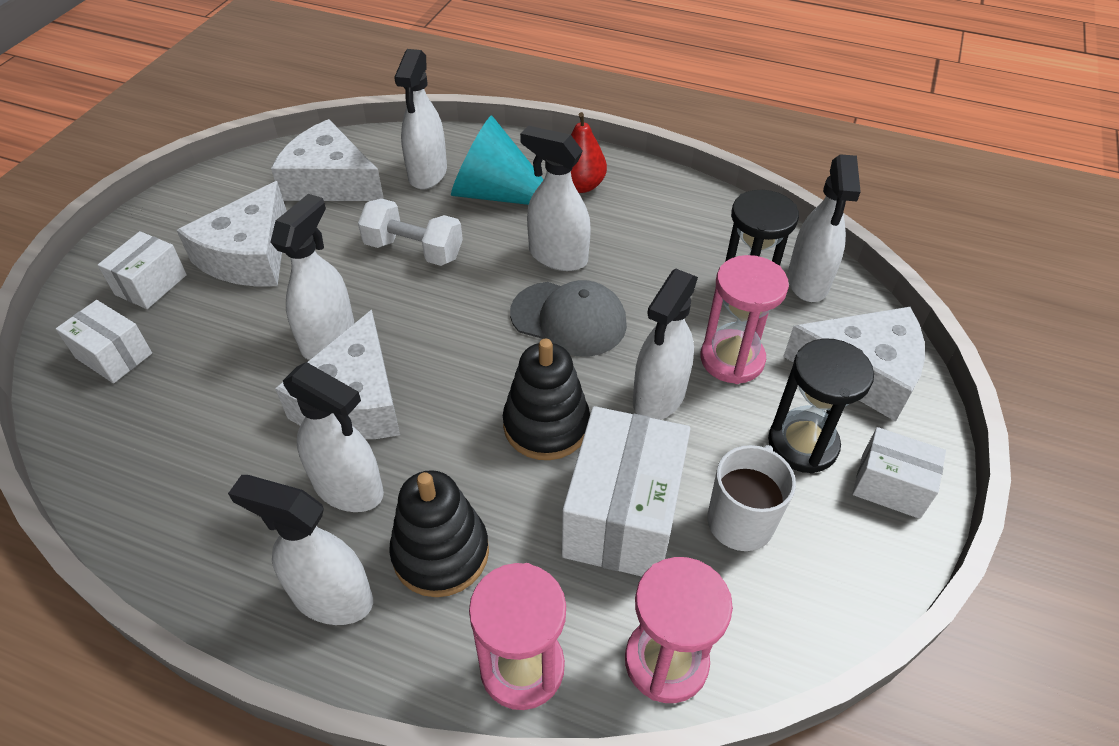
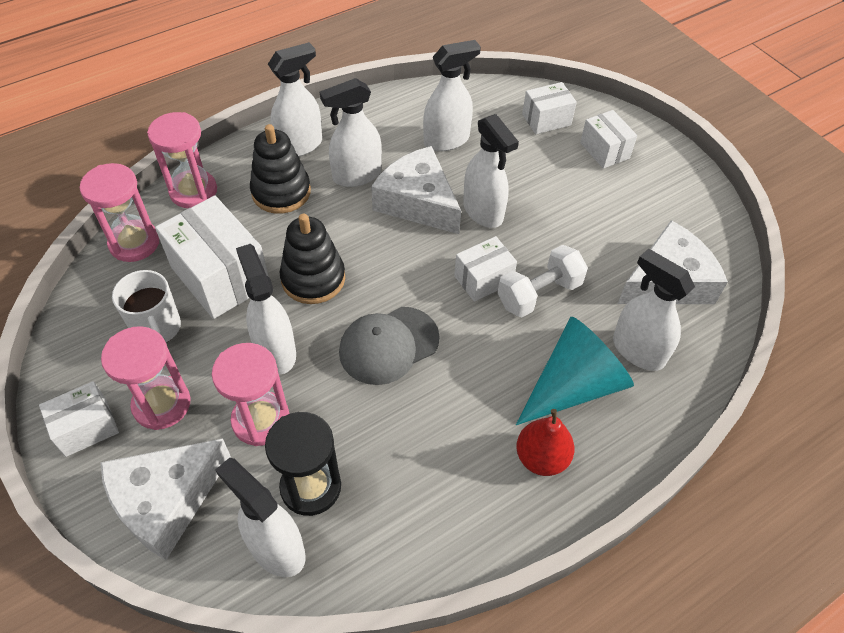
camera: 125 degrees right, 5 degrees up
white cheese [177,181,287,287] -> none
white spray bottle [520,126,591,271] -> white spray bottle moved to [423,40,481,151]
black hourglass [768,338,874,474] -> pink hourglass [101,326,191,430]
none -> white box [454,236,517,302]

